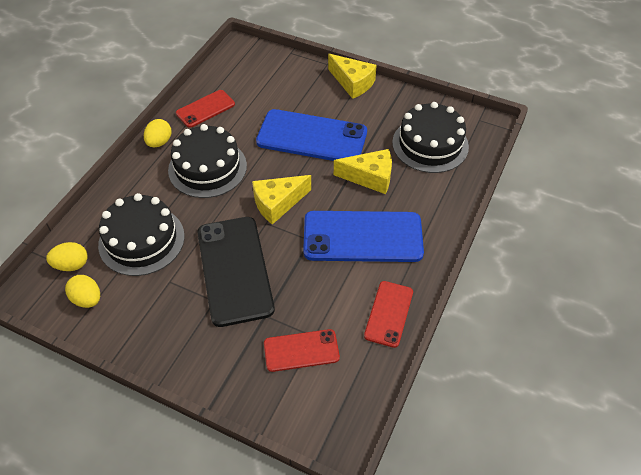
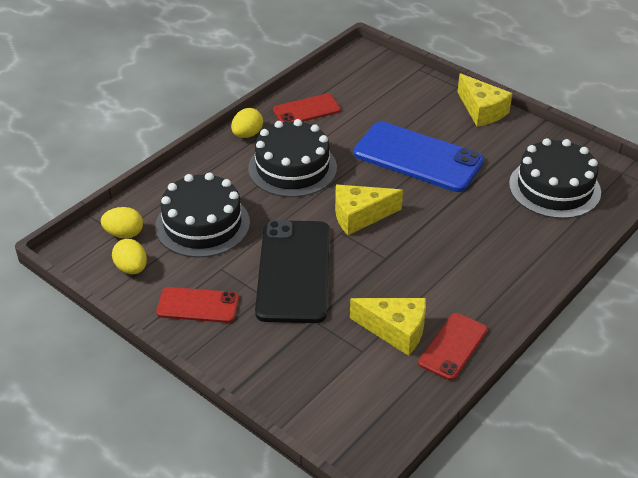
camera: 15 degrees right, 10 degrees down
red phone [264,329,340,372] -> red phone moved to [156,287,239,323]
blue phone [303,211,424,262] -> none
yellow cheese [334,149,392,194] -> yellow cheese moved to [350,298,426,356]

